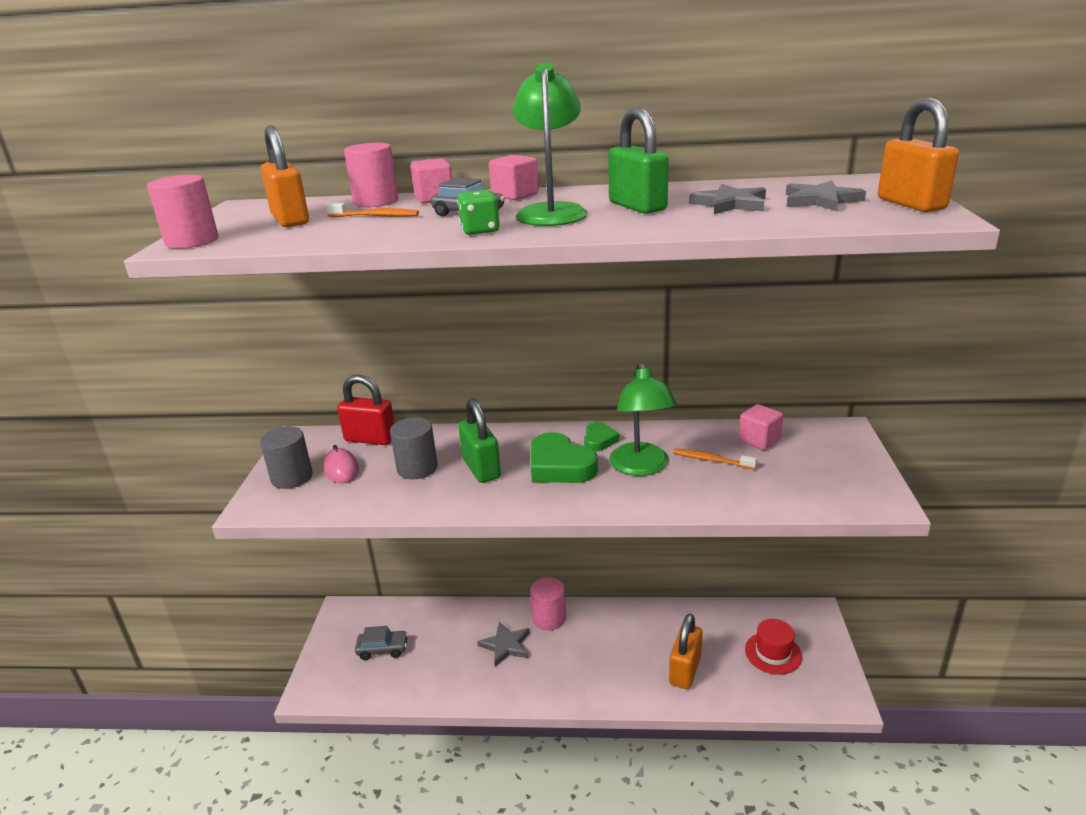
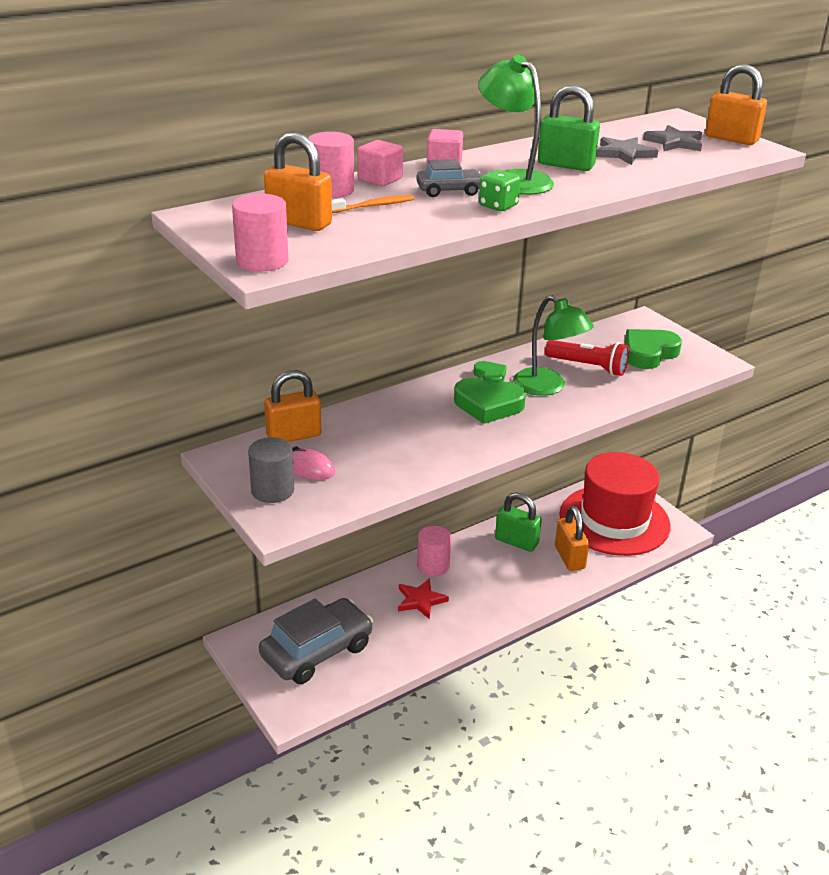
camera: 40 degrees left, 5 degrees up
red padlock [337,375,395,445] -> orange padlock [264,370,321,442]
grey car [355,626,408,660] -> grey car [259,598,373,684], size x2.08
grey cylinder [390,417,438,479] -> none
green padlock [458,398,501,483] -> green padlock moved to [495,492,542,552]
grey star [477,622,530,667] -> red star [398,578,449,619]
orange toothbrush [673,449,757,469] -> red flashlight [545,340,629,376]
pink cube [739,404,783,450] -> none
red hat [745,619,802,675] -> red hat [559,452,671,556], size x2.35
none -> green heart [625,329,682,369]

